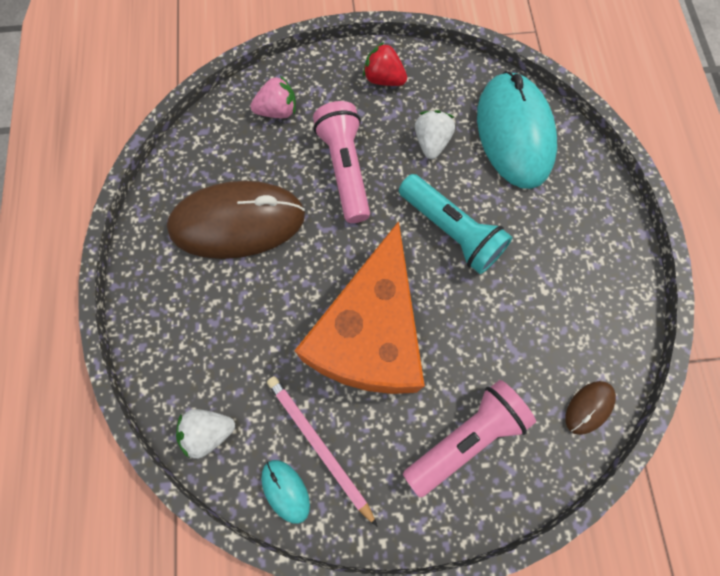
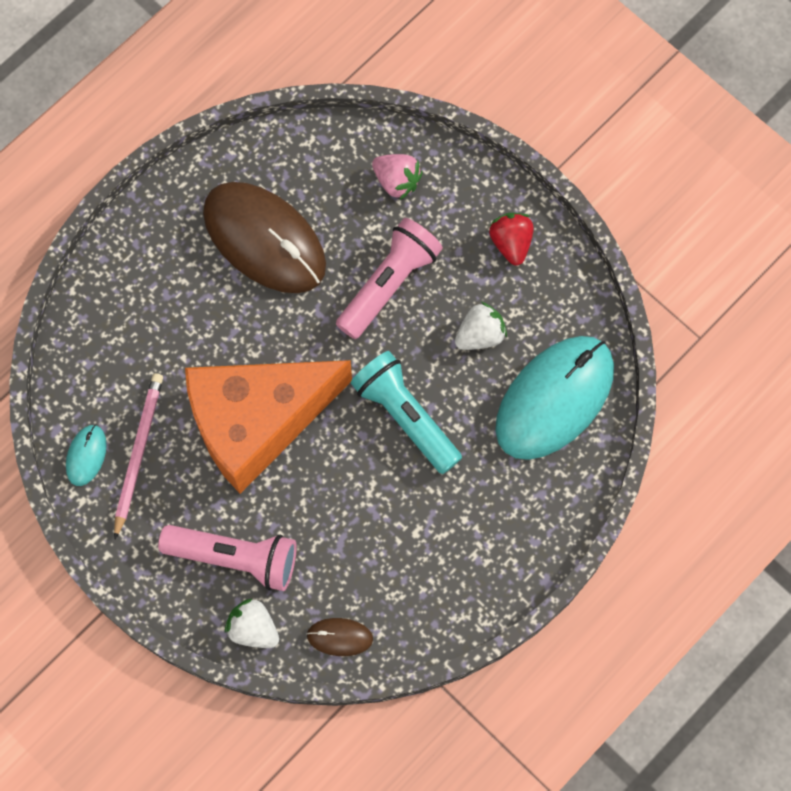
camera: 50 degrees right, 0 degrees up
white strawberry [176,409,235,459] -> white strawberry moved to [225,598,279,648]
turquoise flashlight [399,174,513,274] -> turquoise flashlight turned 135 degrees clockwise [350,351,462,474]

